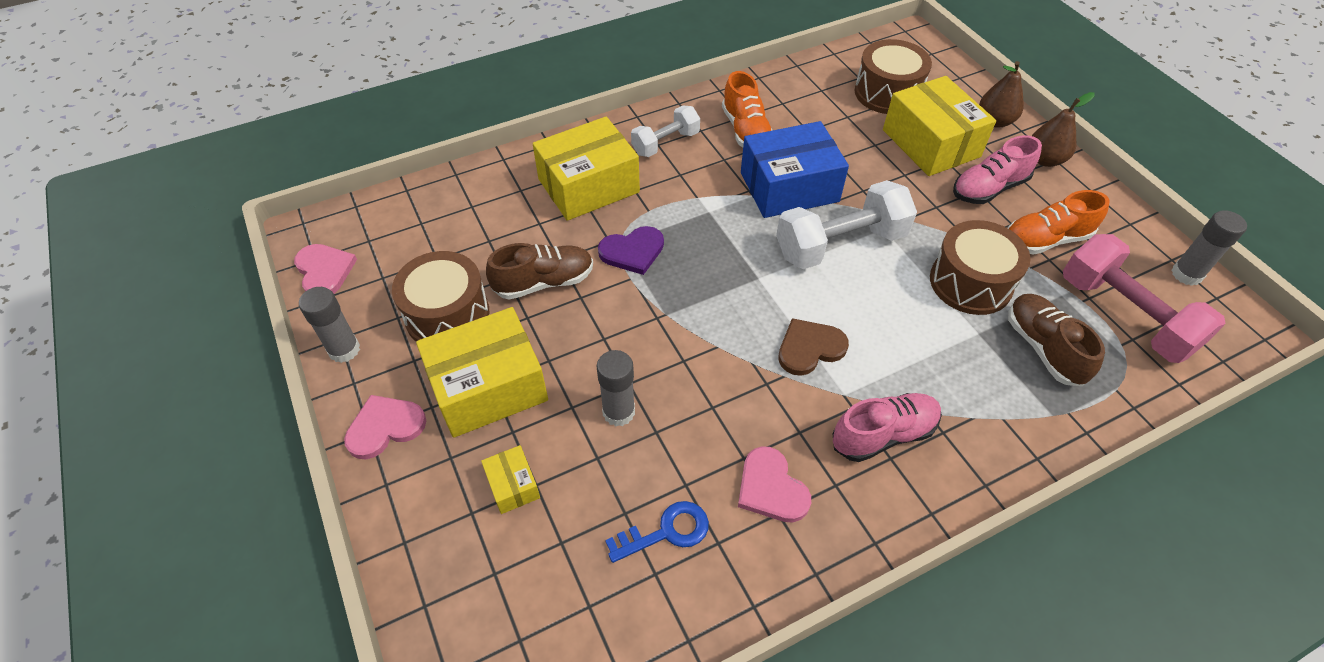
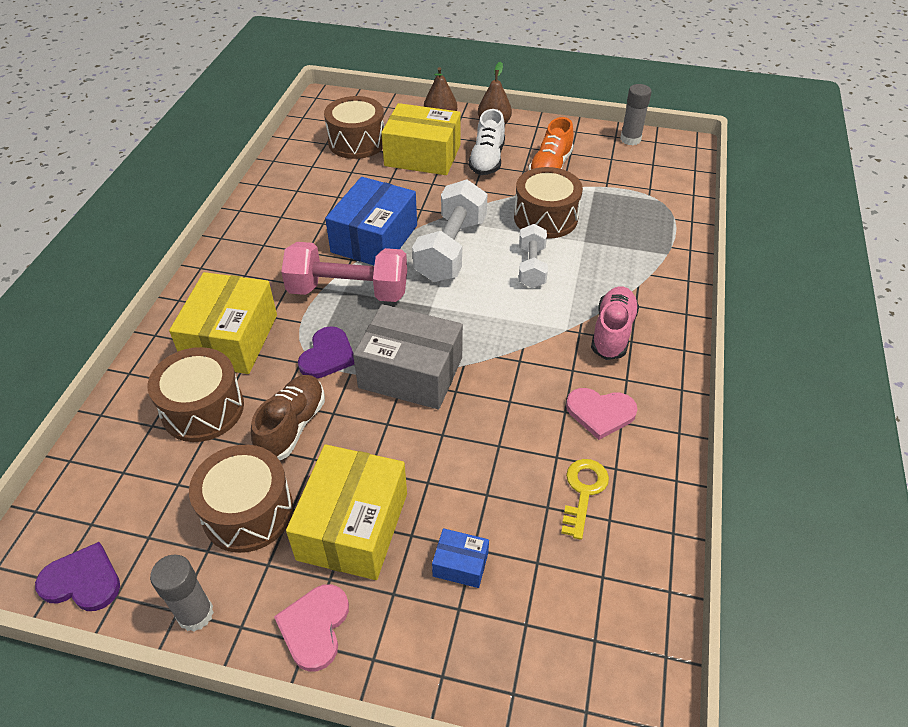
camera: 50 degrees left, 5 degrees down
pink heart [294,244,357,294] -> purple heart [35,542,120,611]
yellow box [481,445,540,514] -> blue box [432,528,489,588]
grey glue stick [597,350,635,426] -> none
blue key [605,501,709,563] -> yellow key [561,459,609,540]
white dumbbell [631,106,700,157] -> white dumbbell moved to [519,224,548,288]
orange shoe [722,71,773,148] -> none
brown heart [778,318,849,376] -> none
pink shoe [953,135,1042,204] -> white shoe [468,109,505,175]
brown shoe [1008,294,1105,386] -> none
pink dumbbell [1063,234,1226,363] -> pink dumbbell moved to [281,242,407,302]
none -> brown drum [148,347,244,442]
none -> grey box [353,304,463,409]

